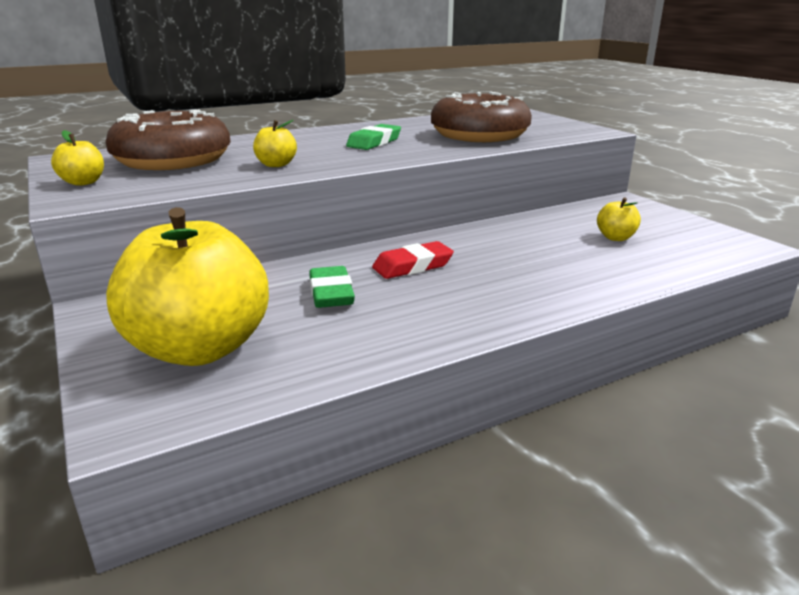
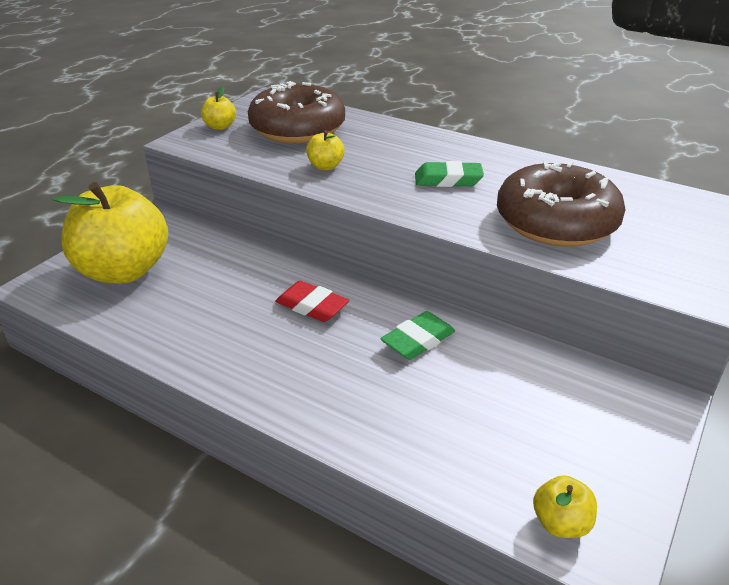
camera: 60 degrees right, 10 degrees up
green eraser [310,266,355,308] -> green eraser moved to [380,311,455,360]
yellow apple [597,198,641,241] -> yellow apple moved to [533,475,597,538]

